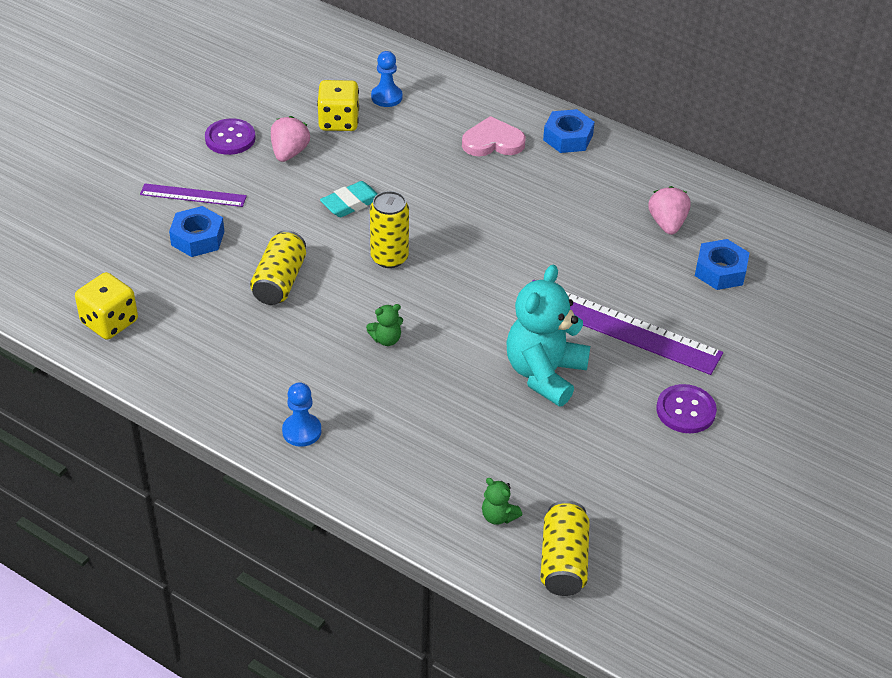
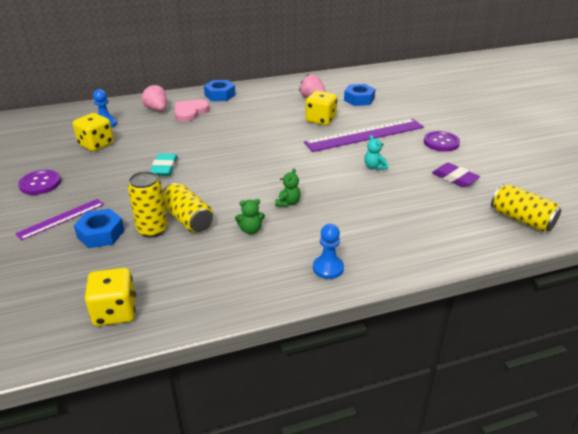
camera: 50 degrees left, 10 degrees down
pink strawberry [271,116,310,162] -> pink strawberry moved to [141,85,167,111]
yellow can [370,191,409,268] -> yellow can moved to [128,171,168,237]
green teddy bear [482,478,522,525] -> green teddy bear moved to [235,199,265,234]
turquoise teddy bear [507,265,590,407] -> turquoise teddy bear [364,135,388,170], size x0.42
none -> yellow dice [305,91,337,125]
none -> purple eraser [432,163,480,187]

